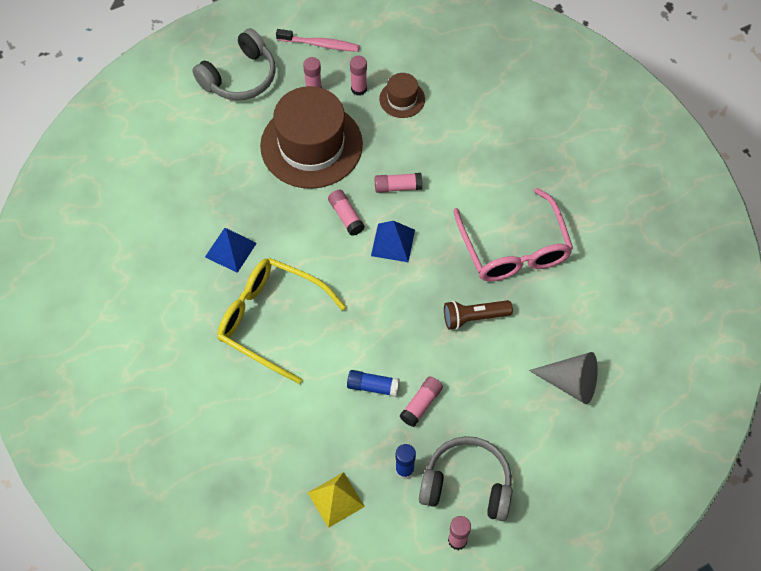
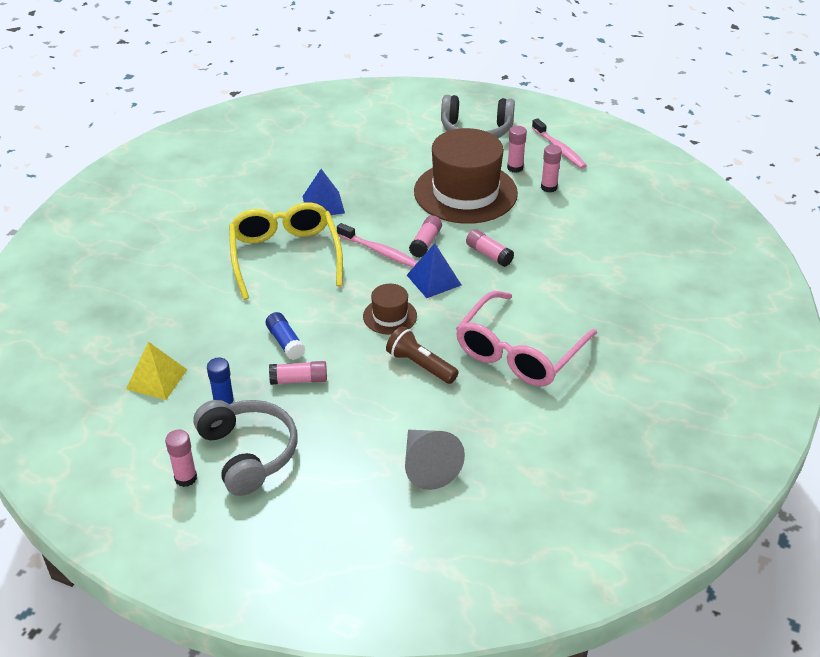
camera: 50 degrees right, 20 degrees down
brown hat [379,73,425,118] -> brown hat moved to [363,284,417,335]
none -> pink toothbrush [337,223,418,267]

